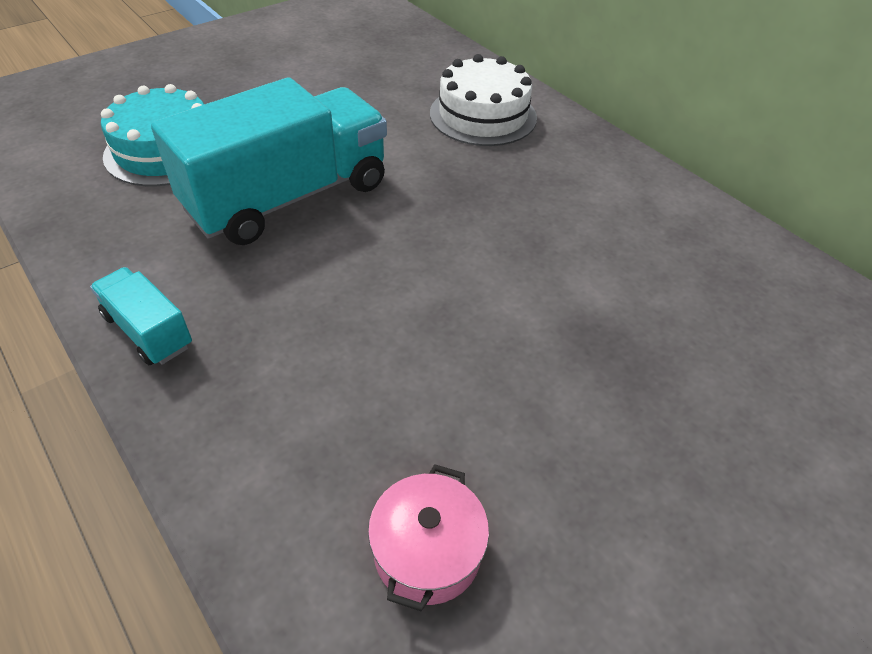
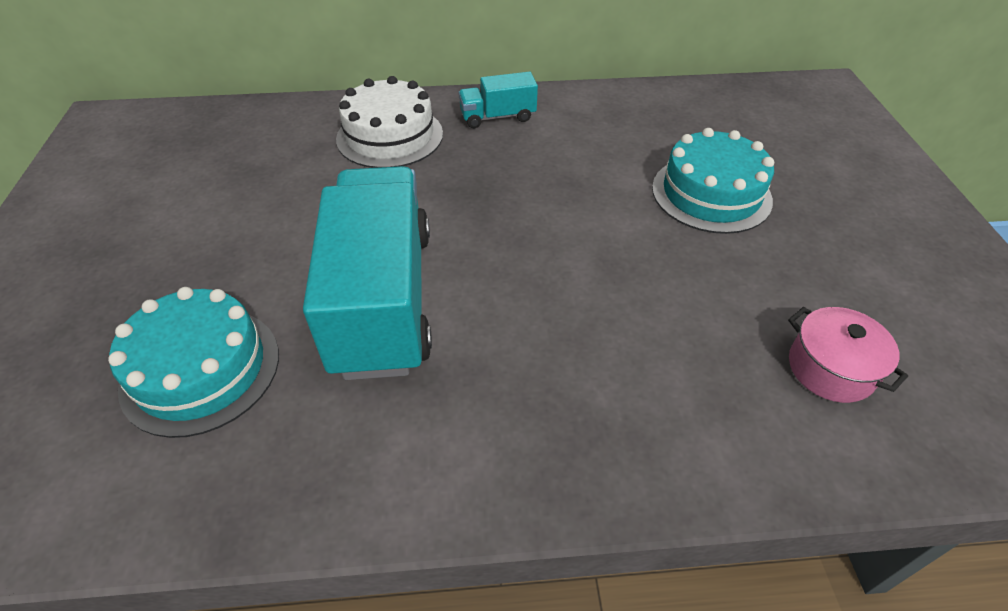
camera: 55 degrees left, 0 degrees up
turquoise truck [90,267,192,365] -> turquoise truck moved to [458,72,538,128]
none -> turquoise cake [652,128,774,234]

